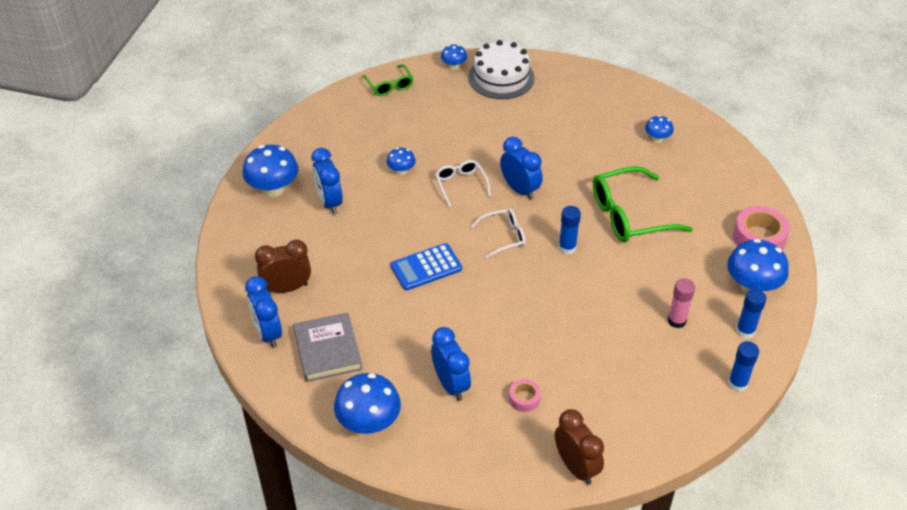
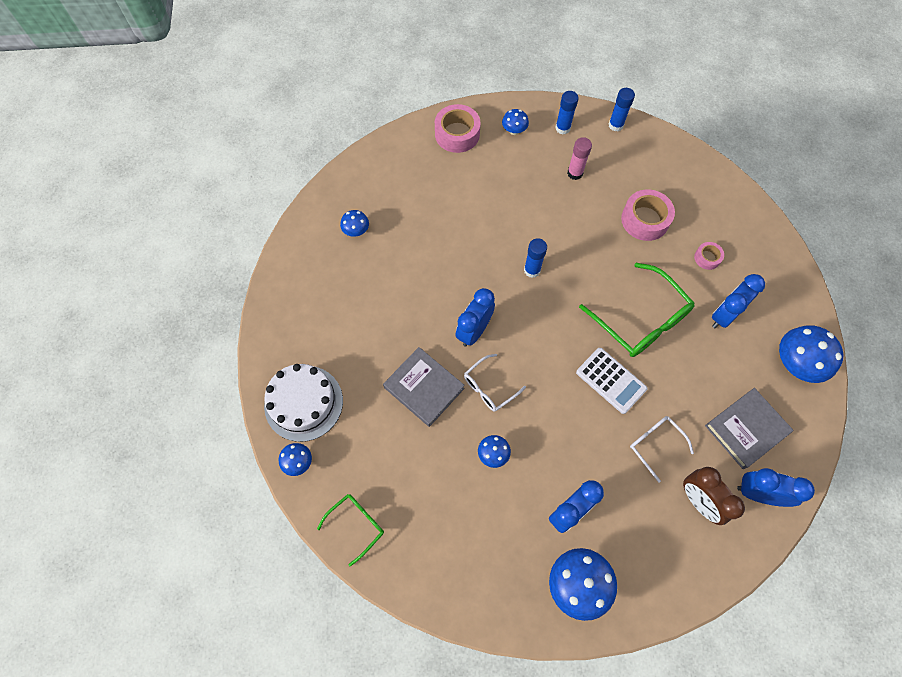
camera: 110 degrees left, 20 degrees up
blue clock [245,276,282,348] -> blue clock turned 120 degrees counterclockwise [737,468,815,507]
blue calculator [391,243,462,290] -> white calculator [576,348,647,414]
white glasses [471,209,525,258] -> white glasses moved to [630,416,694,483]
brown clock [555,409,604,485] -> none
green glasses [593,166,693,243] -> green glasses moved to [579,263,695,357]
blue mushroom [727,239,789,293] -> blue mushroom [502,109,529,135], size x0.53
none -> grey book [383,347,465,427]
none -> pink tape [621,189,675,241]

